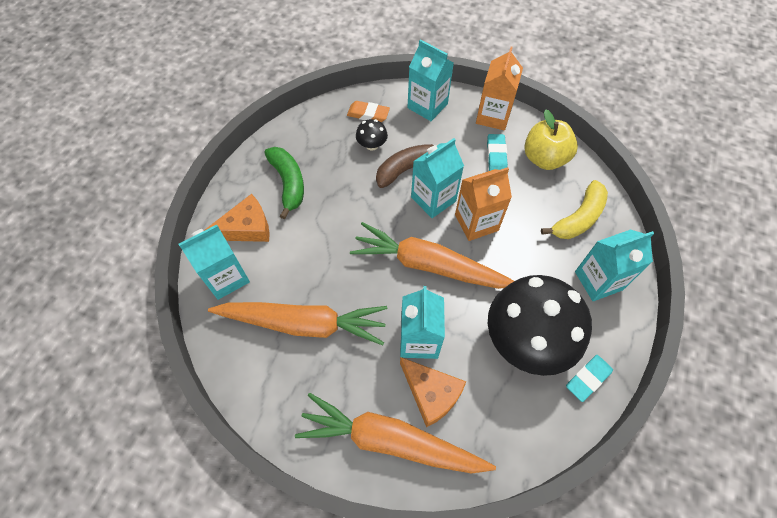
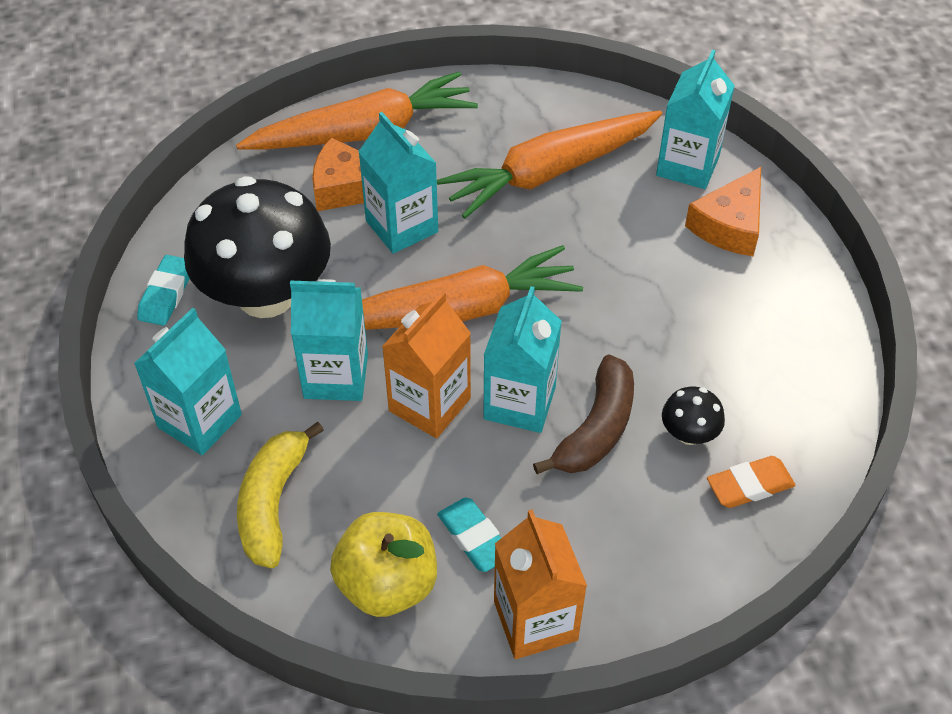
camera: 145 degrees right, 10 degrees down
green banana [264,147,304,219] -> none
turquoise carton [407,39,454,121] -> turquoise carton moved to [290,279,368,401]

